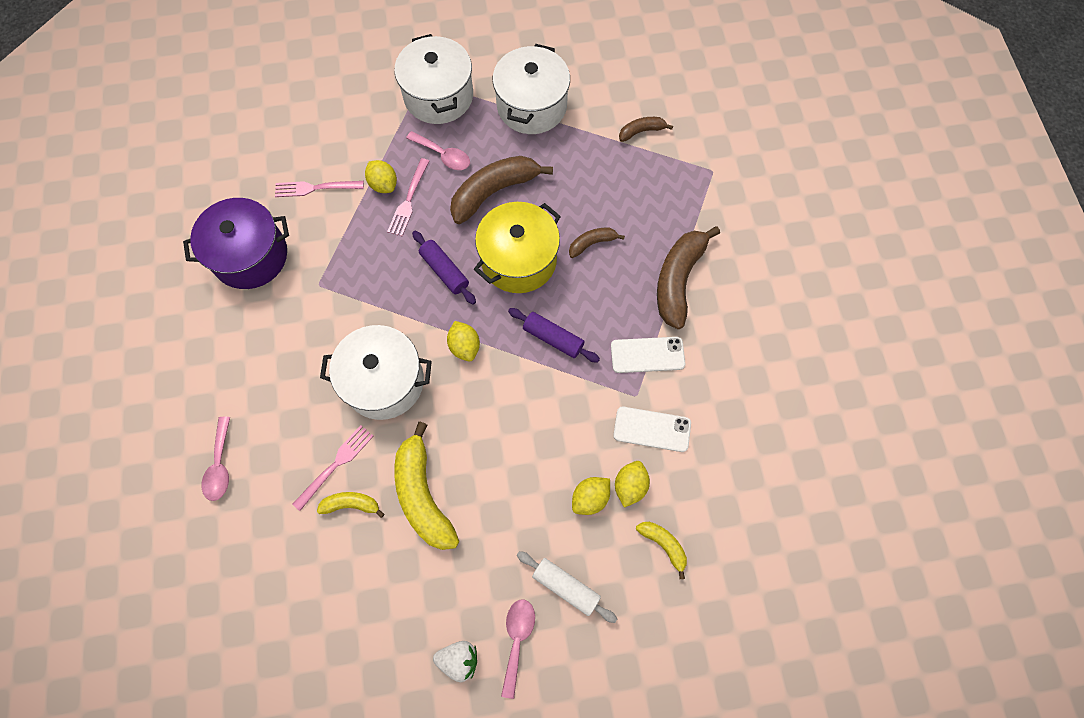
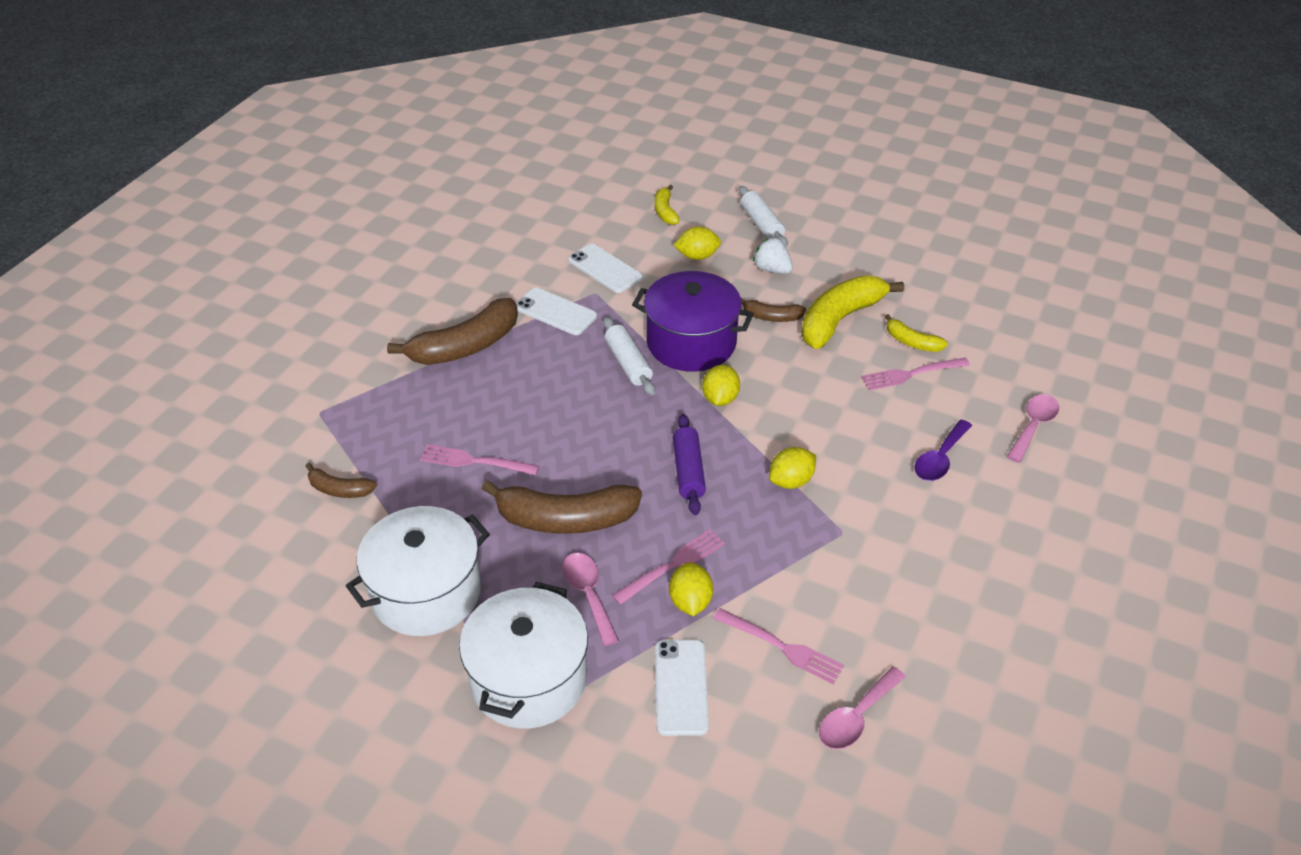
camera: 145 degrees left, 25 degrees down
purple pot [183,198,289,289] -> purple pot moved to [632,271,754,372]
white pot [320,325,432,420] -> none
yellow banana [395,422,459,550] -> yellow banana turned 150 degrees counterclockwise [801,275,904,349]
white strawberry [433,641,477,682] -> white strawberry moved to [753,237,793,274]
yellow pot [474,202,561,293] -> none
pink spoon [501,599,535,699] -> pink spoon moved to [819,667,906,749]
purple rolling pin [508,308,600,363] -> white rolling pin [603,317,655,395]
brown banana [569,228,625,258] -> brown banana moved to [741,298,806,322]
yellow lemon [615,461,650,508] -> yellow lemon moved to [769,447,816,489]
none -> pink fork [420,444,539,475]
none -> white phone [655,640,709,736]
none -> purple spoon [914,420,972,481]

